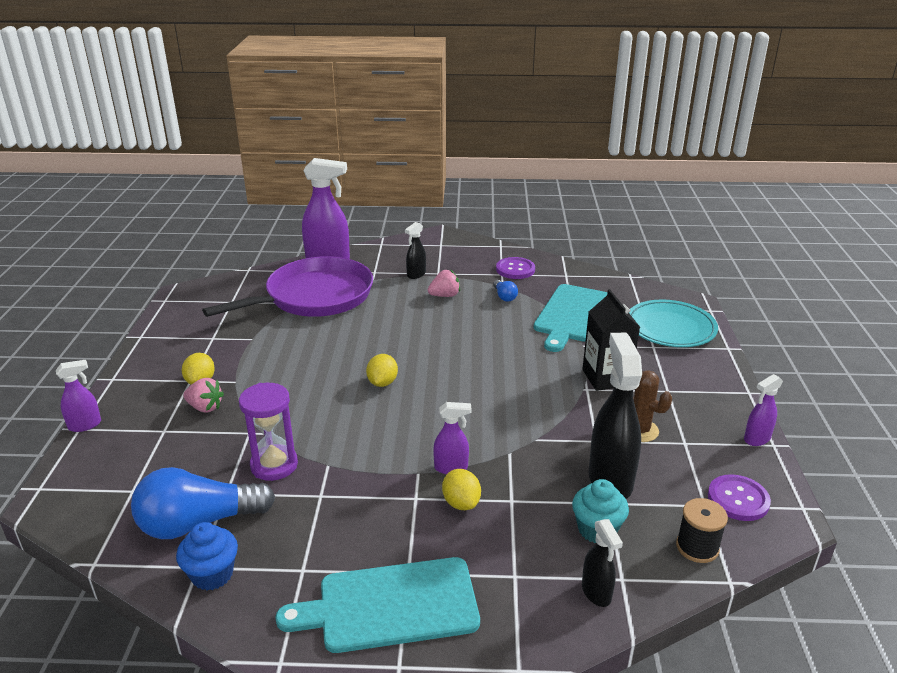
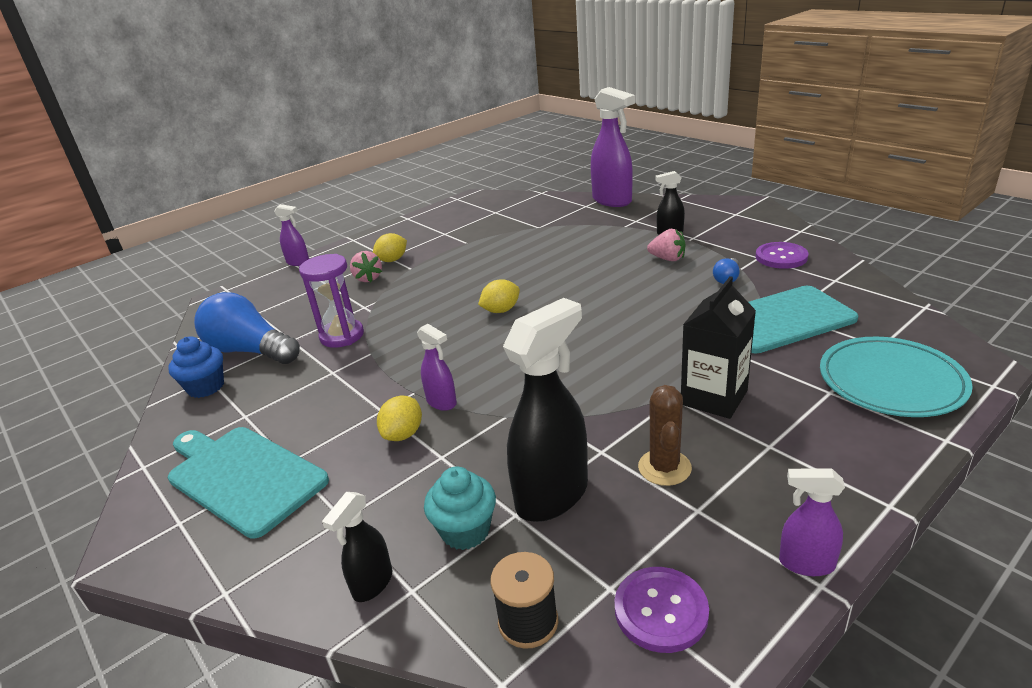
camera: 50 degrees right, 0 degrees up
purple pan [202,256,373,317] -> none

